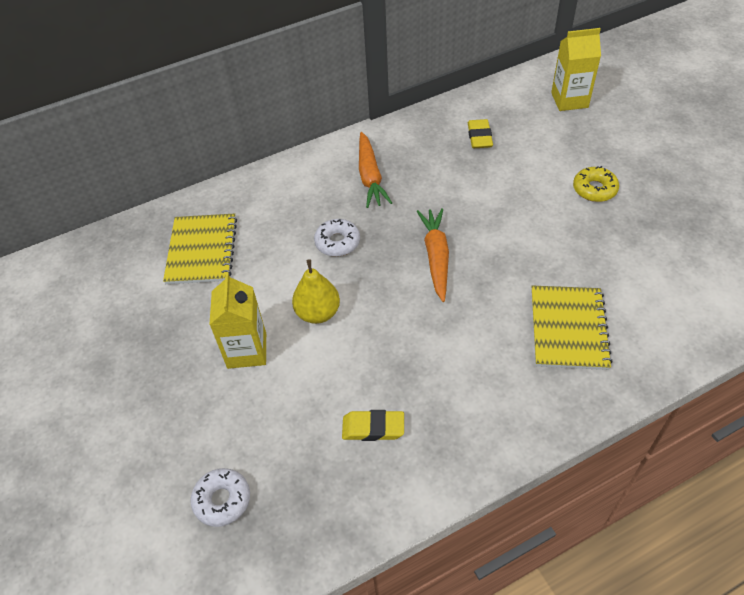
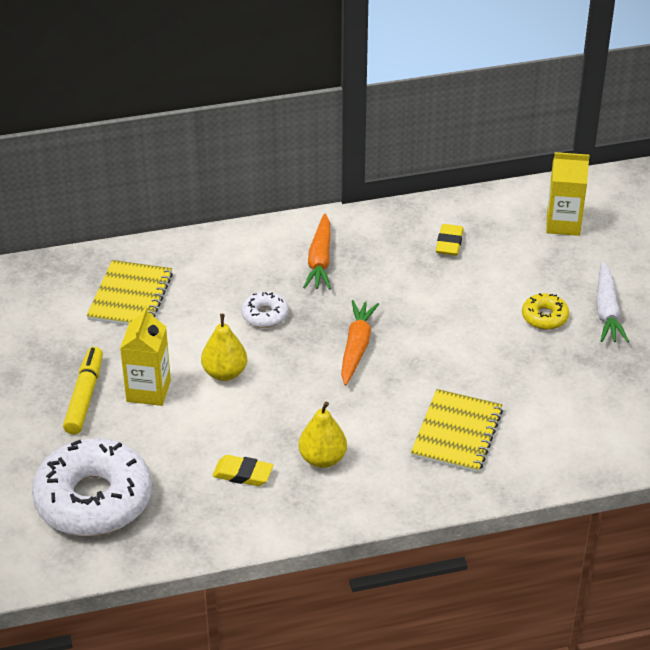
camera: 10 degrees right, 10 degrees down
white donut [190,468,250,527] -> white donut [32,438,152,536], size x2.25
none -> yellow marker [63,347,103,435]
none -> yellow pear [298,402,347,468]
none -> white carrot [596,261,629,342]

